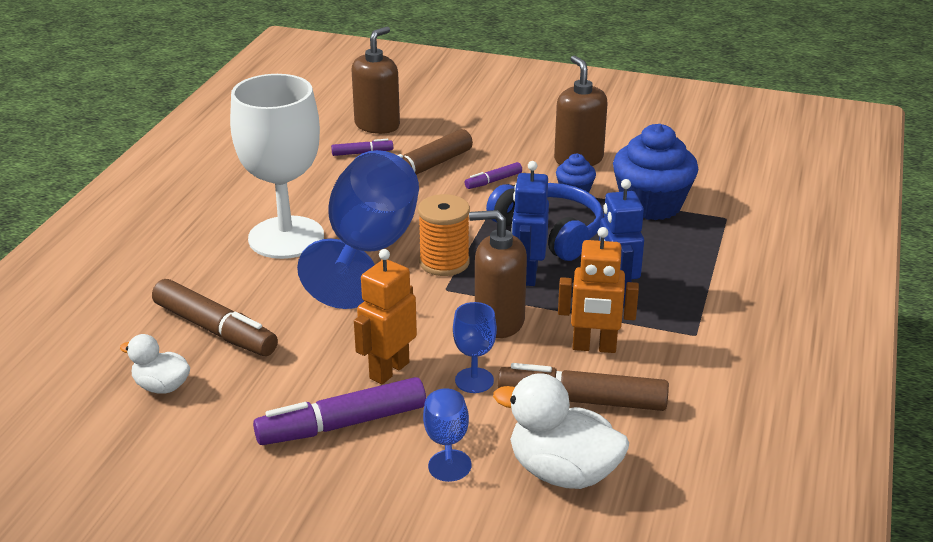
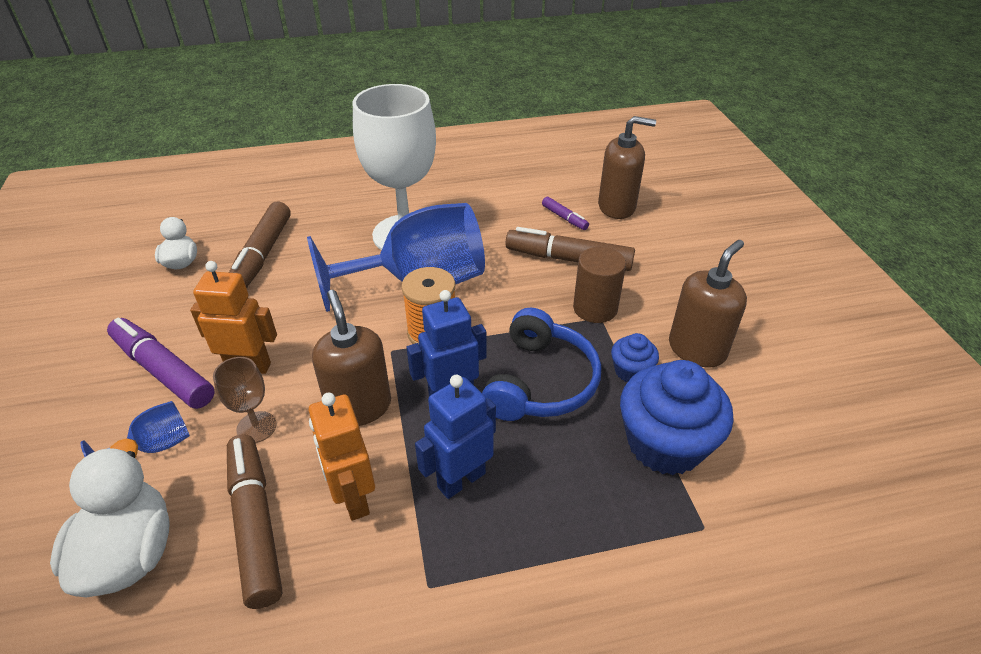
camera: 60 degrees right, 10 degrees up
blue goblet [453,302,497,393] -> brown goblet [213,357,277,443]
purple marker [465,162,522,189] -> brown cylinder [573,247,626,323]

